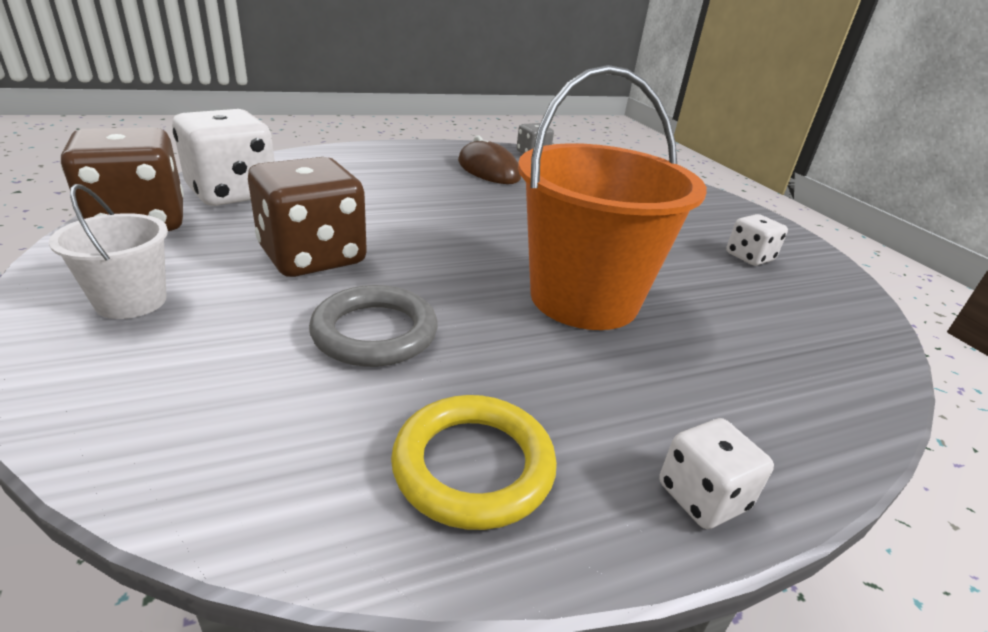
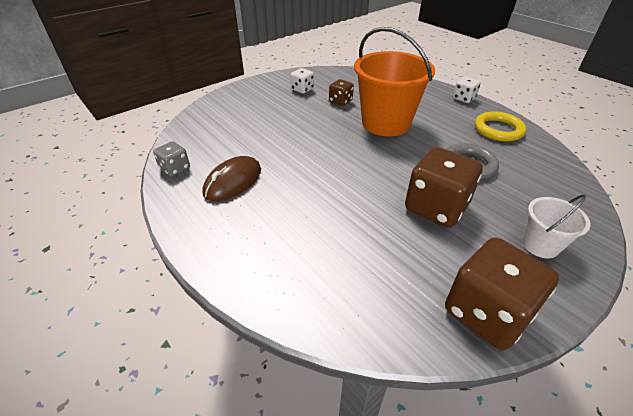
camera: 105 degrees left, 10 degrees up
white dice [172,109,275,206] -> none
none -> brown dice [329,79,354,106]

